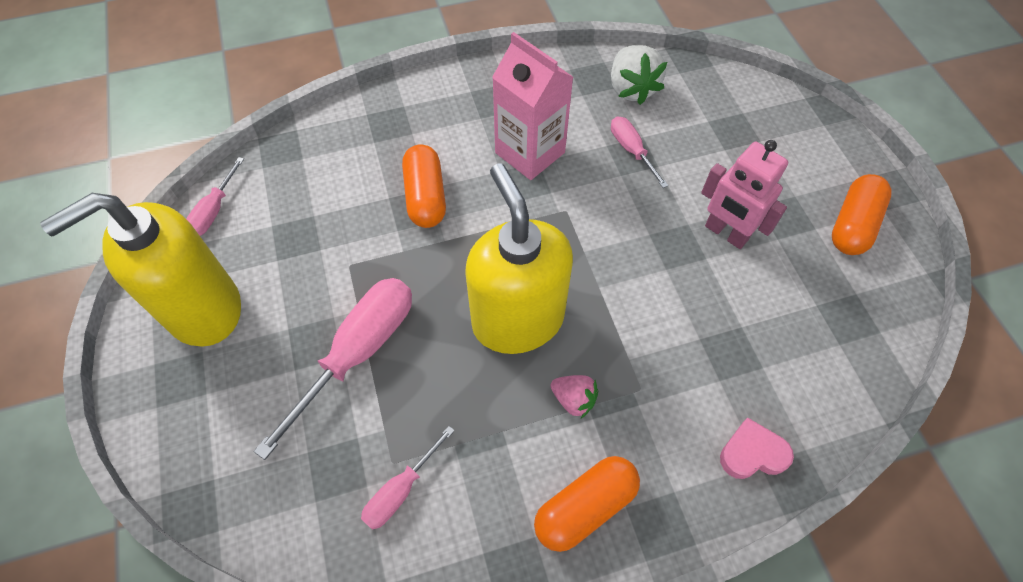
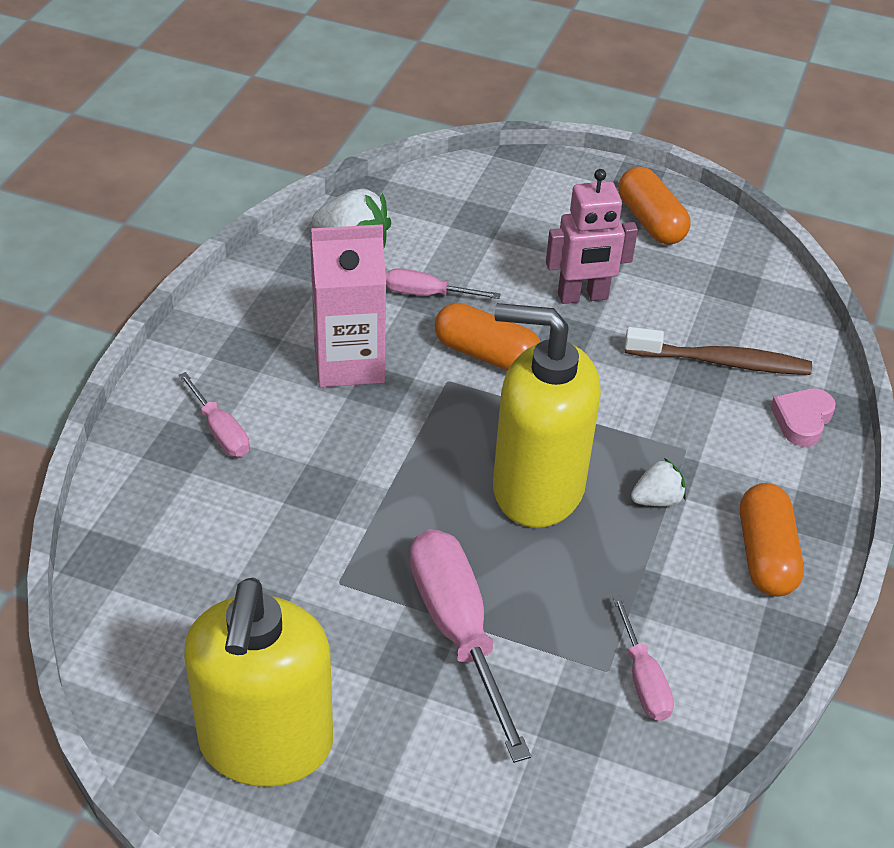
camera: 55 degrees left, 15 degrees down
pink screwdriver [186,157,244,236] -> pink screwdriver moved to [179,372,250,457]
orange capsule [402,144,446,228] -> orange capsule moved to [435,303,540,371]
pink strawberry [551,375,598,419] -> white strawberry [631,458,686,506]
none -> brown toothbrush [625,327,812,375]

